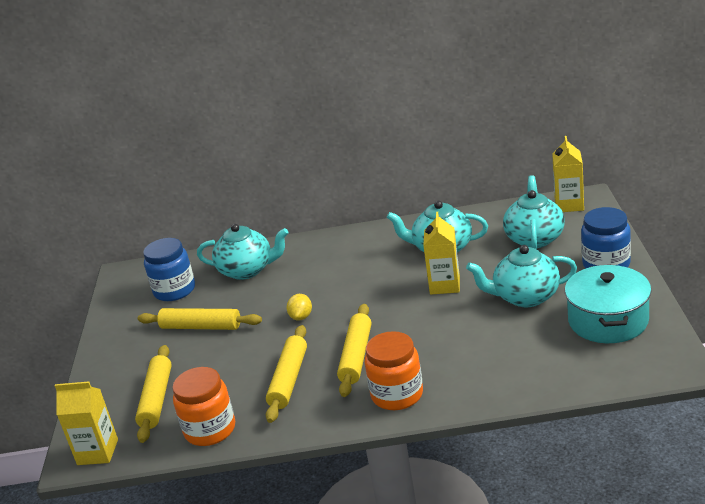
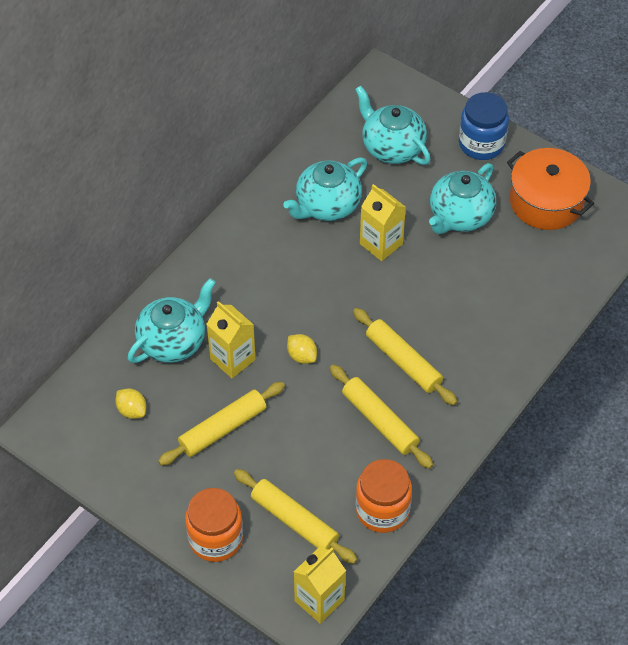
camera: 55 degrees left, 25 degrees up
blue jar [143,238,195,301] -> yellow lemon [115,388,146,419]
orange jar [365,331,423,410] -> orange jar moved to [185,488,243,562]
yellow carton [552,136,584,212] -> yellow carton moved to [207,301,256,378]
turquoise pot [565,265,652,343] -> orange pot [507,148,594,230]

